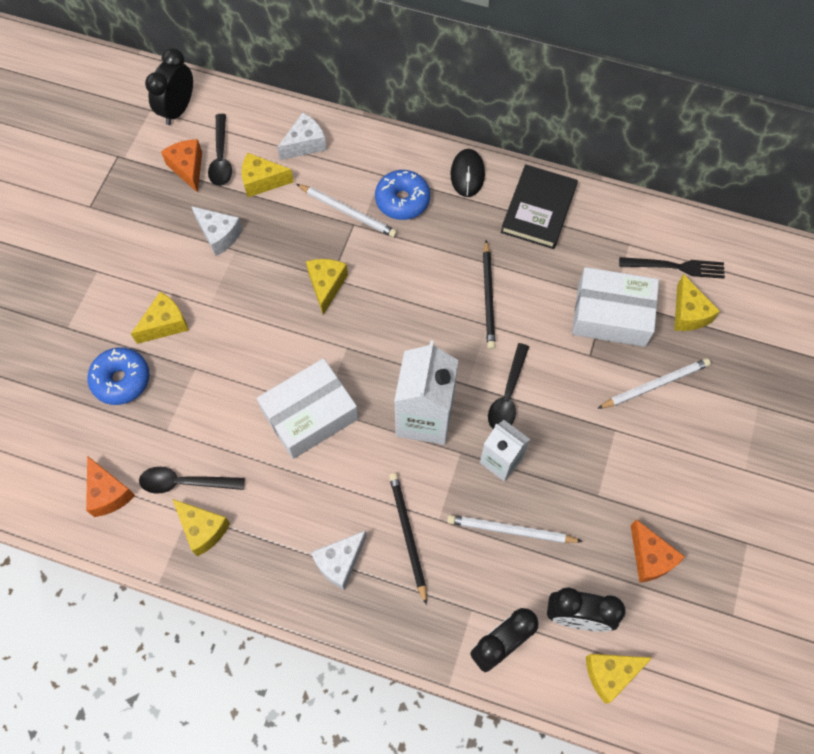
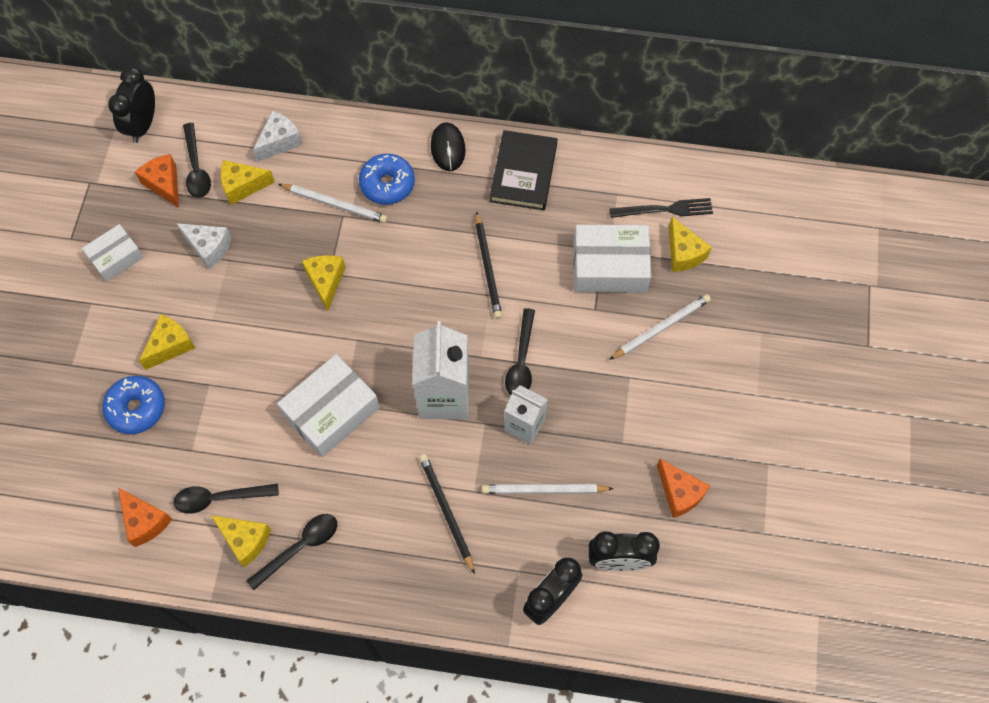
camera: 10 degrees left, 0 degrees up
white cheese [311,530,367,590] -> none
yellow cheese [586,654,652,704] -> none
none -> white box [82,224,144,282]
none -> black spoon [246,514,337,590]

